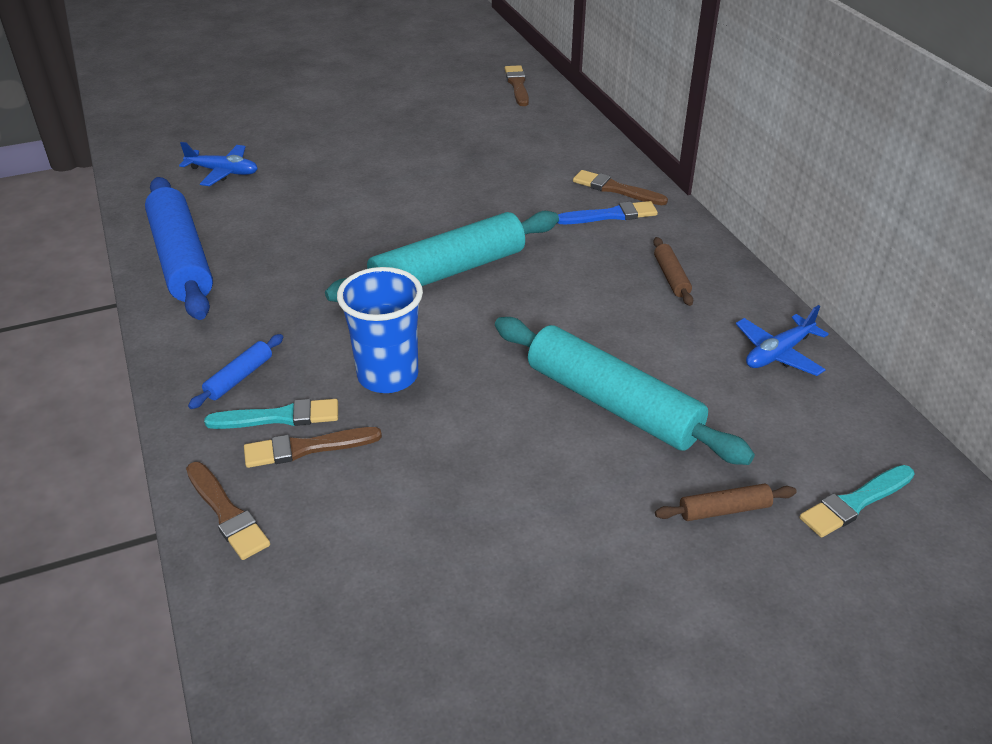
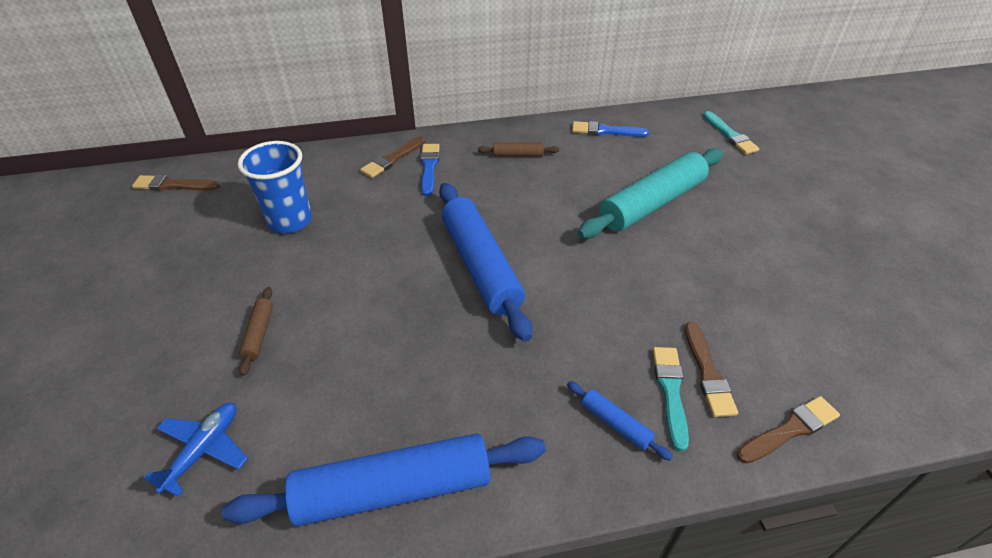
camera: 80 degrees left, 5 degrees up
turquoise rolling pin [325,211,559,302] -> blue rolling pin [439,183,532,342]
blue cup [337,267,423,393] -> blue cup moved to [238,141,312,233]
brown rolling pin [655,484,797,521] -> brown rolling pin moved to [239,287,273,376]
blue plane [736,305,829,376] -> blue brush [572,121,649,137]

